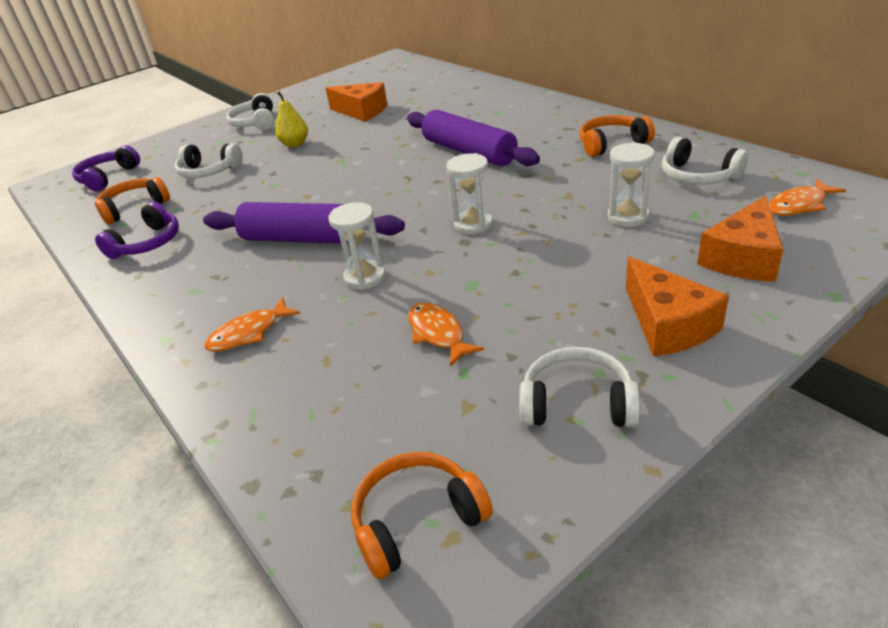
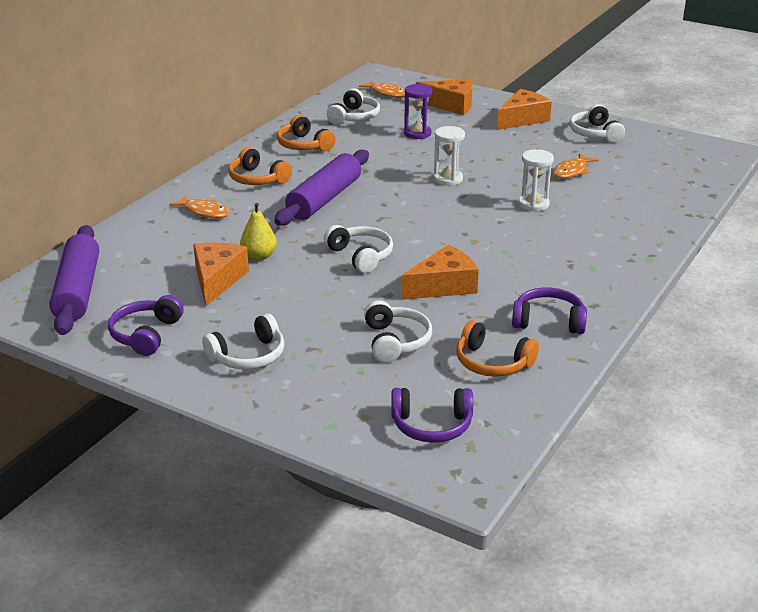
camera: 115 degrees left, 5 degrees down
purple rolling pin [203,202,405,244] -> purple rolling pin moved to [49,225,99,335]
orange fish [204,298,300,351] -> orange fish moved to [169,195,229,218]
yellow pear [275,91,308,147] -> yellow pear moved to [240,203,277,261]
orange headphones [351,452,493,579] -> orange headphones moved to [228,147,292,185]
white hourglass [608,142,655,227] -> purple hourglass [404,84,433,139]
none -> purple headphones [108,295,184,356]
none -> white headphones [324,225,393,273]
none -> orange cheese [401,245,479,300]

